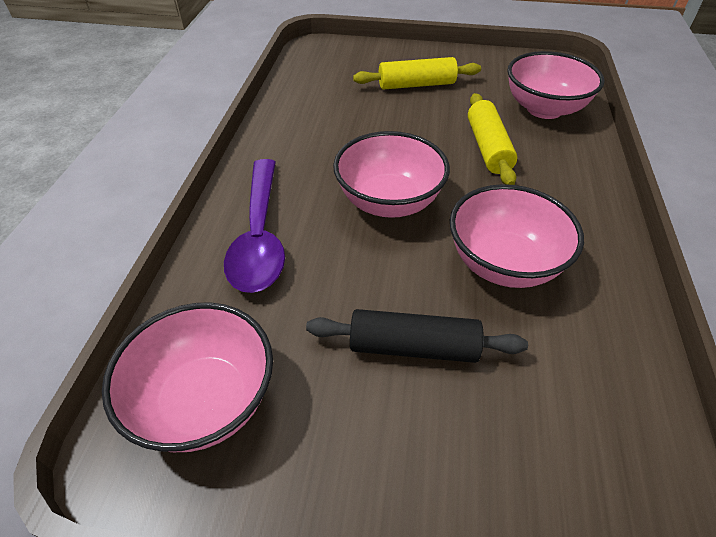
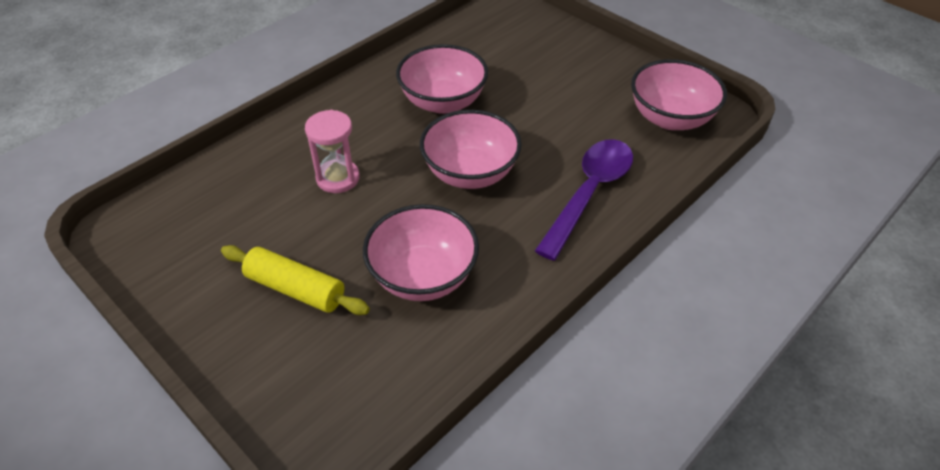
camera: 145 degrees left, 0 degrees up
black rolling pin [306,309,528,363] -> none
yellow rolling pin [468,93,517,185] -> pink hourglass [305,110,360,193]
pink bowl [507,51,605,119] -> pink bowl moved to [363,204,479,301]

